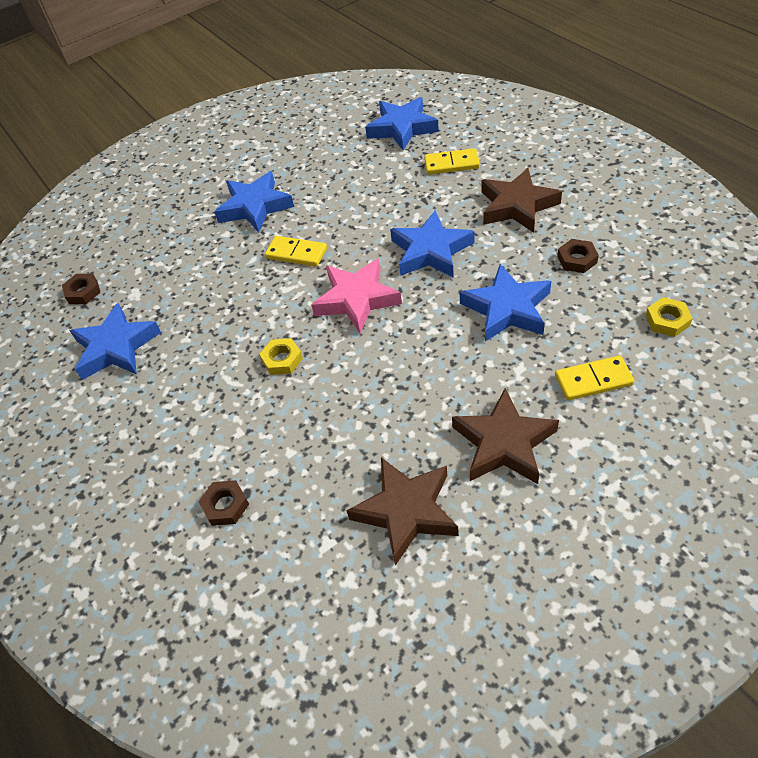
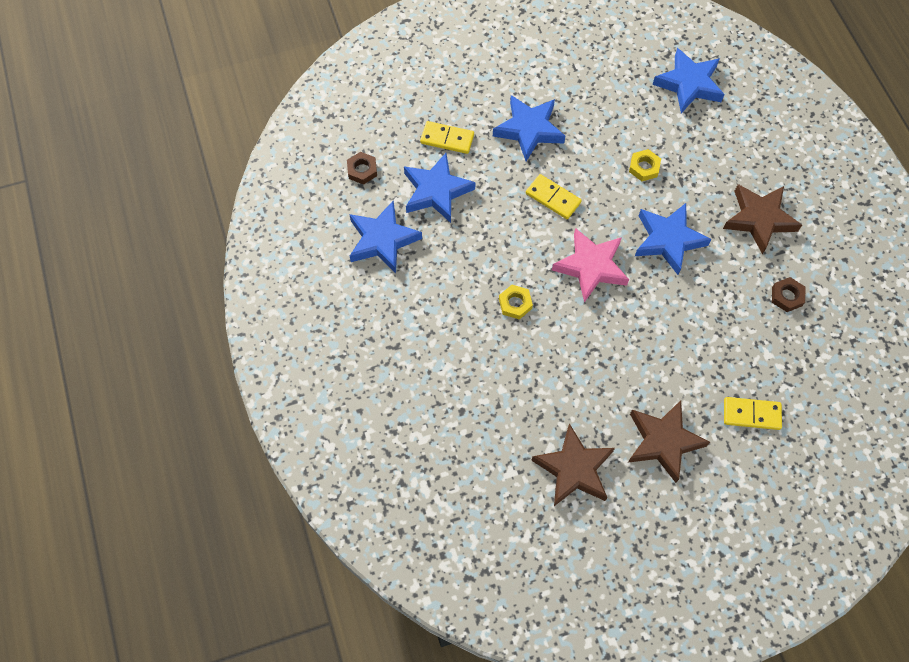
camera: 10 degrees right, 15 degrees up
brown nut [198,480,249,526] -> none
yellow domino [424,148,480,175] -> yellow domino moved to [420,121,474,154]
blue star [460,264,551,342] -> blue star moved to [404,153,476,223]
yellow nut [646,297,693,337] -> yellow nut moved to [629,149,661,181]

